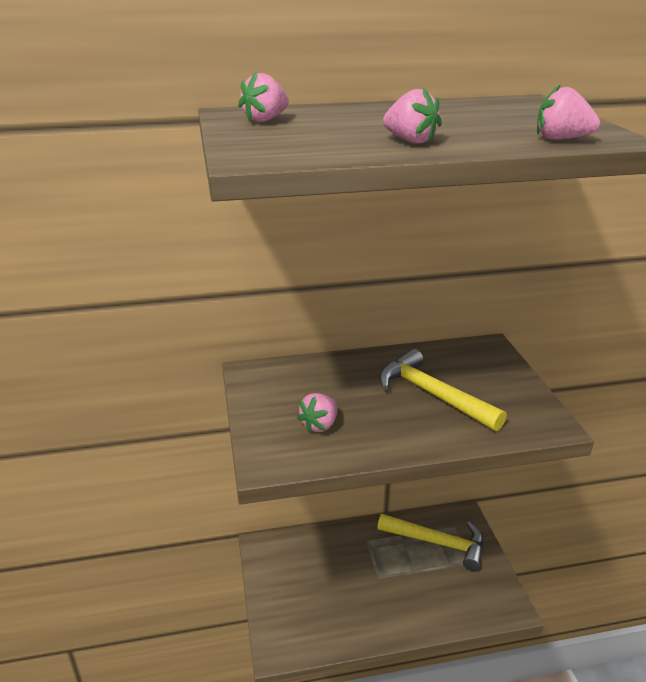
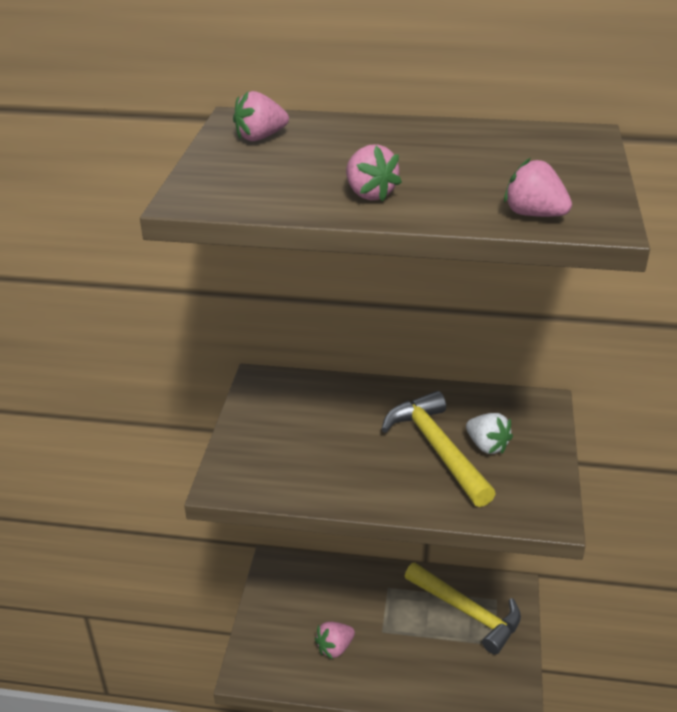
camera: 20 degrees right, 5 degrees up
pink strawberry [297,393,338,433] -> pink strawberry moved to [315,622,355,659]
none -> white strawberry [466,413,513,454]

